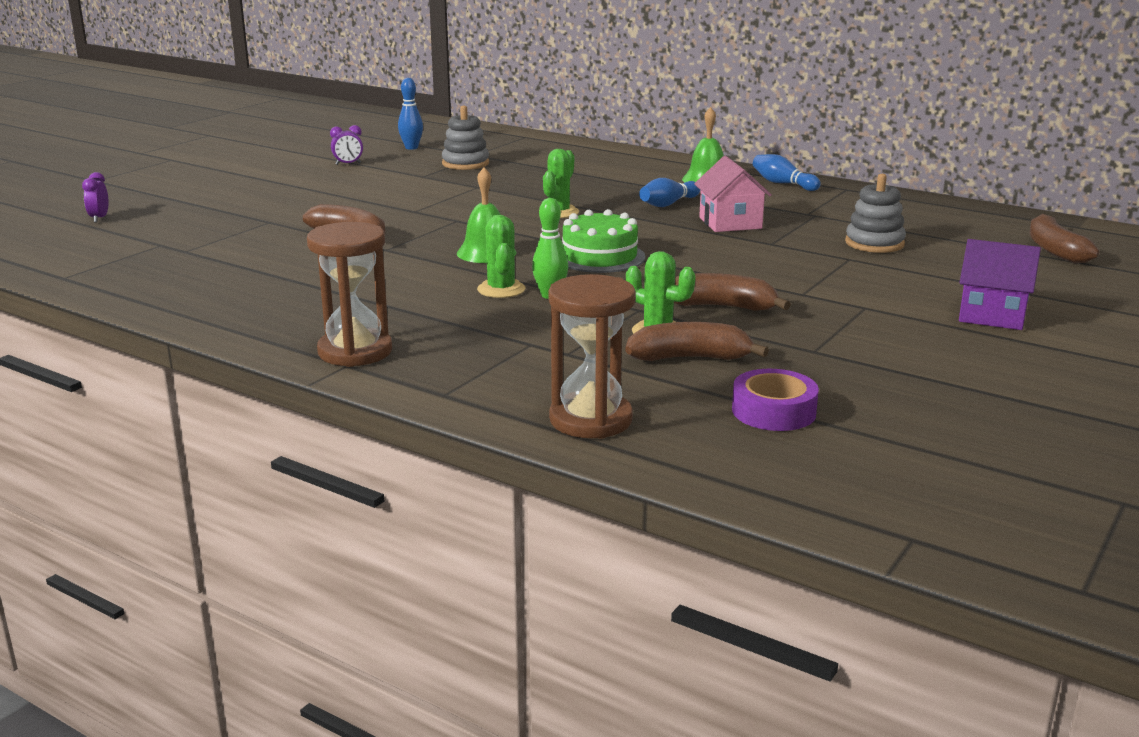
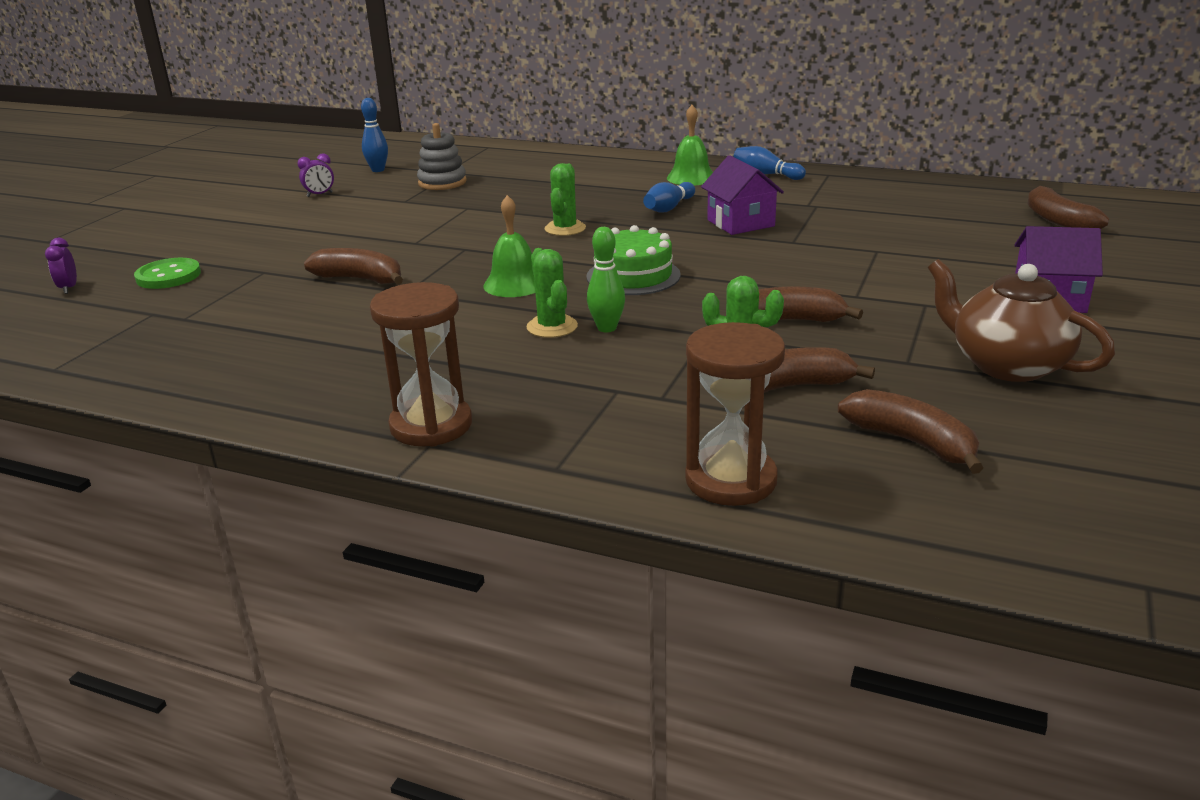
camera: 10 degrees left, 5 degrees up
pink house [694,156,772,232] -> purple house [701,155,784,235]
purple tape [732,369,819,431] -> brown banana [838,389,983,474]
grey stacking toy [845,174,906,253] -> none
none -> green button [134,258,201,289]
none -> brown teapot [928,259,1115,382]

